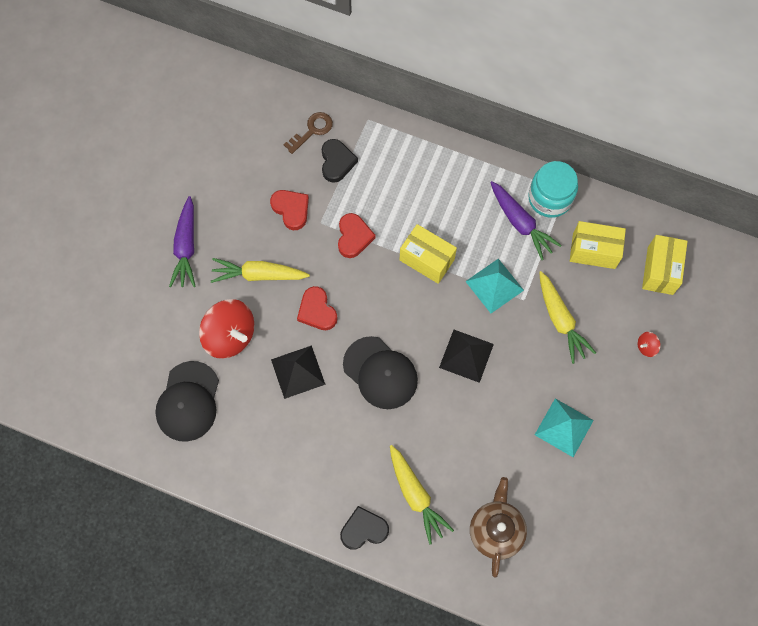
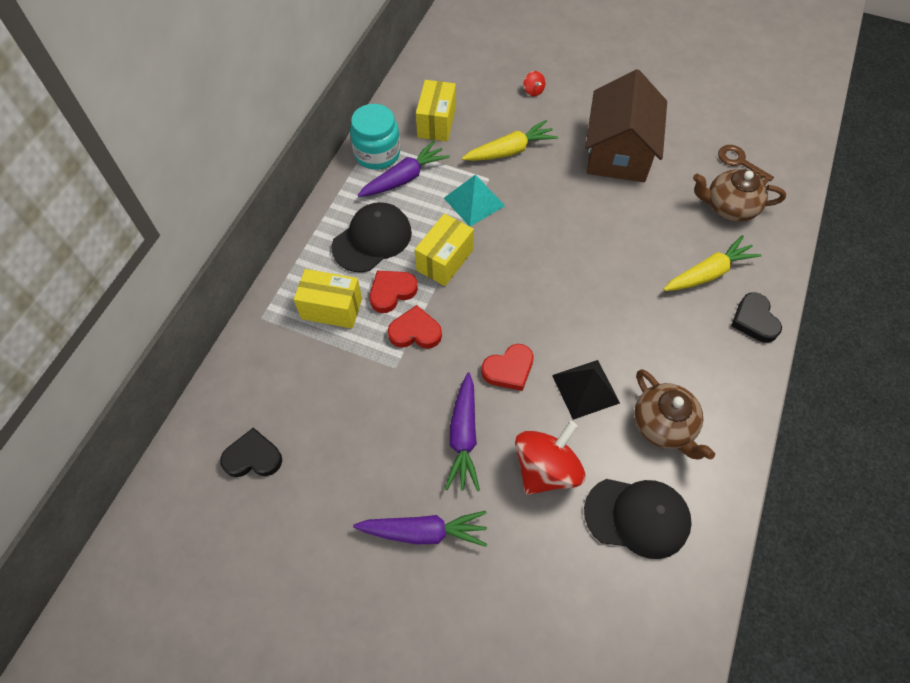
camera: 90 degrees left, 10 degrees down
yellow carrot [211,258,310,283] -> purple carrot [445,372,480,491]
red heart [270,190,309,230] -> red heart moved to [370,271,418,313]
brown key [283,112,333,154] -> brown key moved to [718,145,774,185]
black heart [322,139,358,183] -> black heart moved to [220,427,282,477]
black cap [343,336,418,409] -> black cap moved to [331,202,412,272]
black pyramid [439,330,494,383] -> none
turquoise pyramid [535,398,594,457] -> brown house [585,69,667,182]
yellow box [642,235,688,295] -> yellow box moved to [294,269,362,329]
none -> brown teapot [634,369,715,460]

